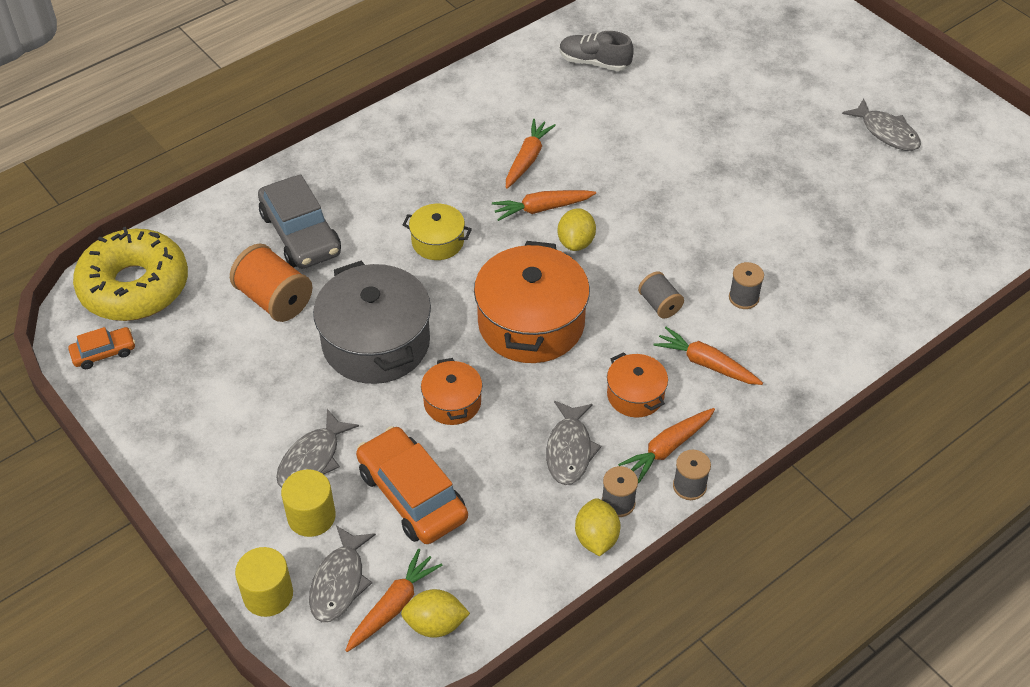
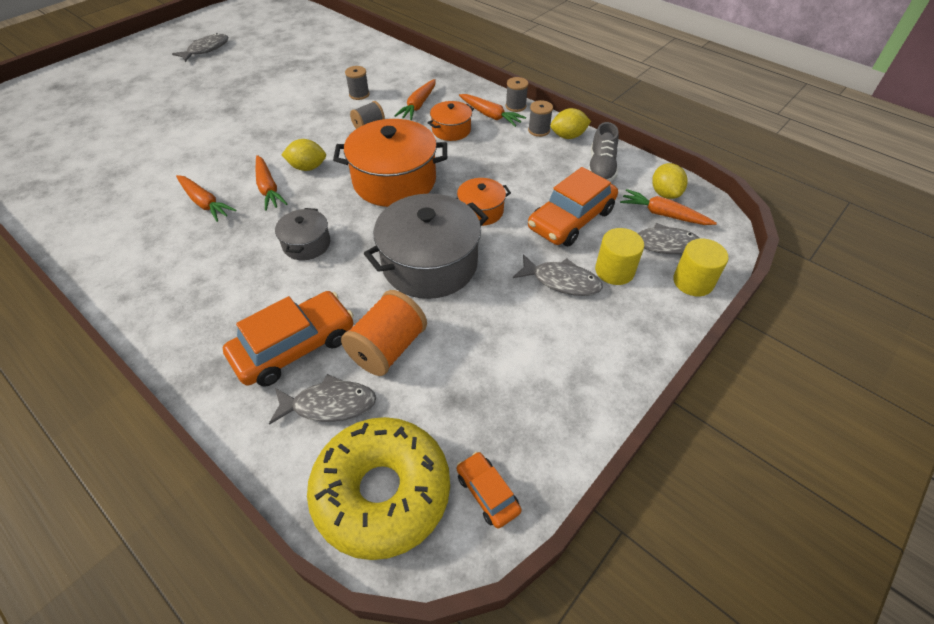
camera: 100 degrees left, 0 degrees up
grey car [258,174,341,269] -> orange car [223,291,354,387]
yellow pot [403,204,472,260] -> grey pot [275,208,330,260]
orange carrot [506,119,556,189] -> orange carrot turned 150 degrees counterclockwise [176,175,236,222]
grey fish [546,401,601,485] -> grey fish moved to [269,374,376,425]
grey shoe [560,31,634,71] -> grey shoe moved to [588,122,619,182]

